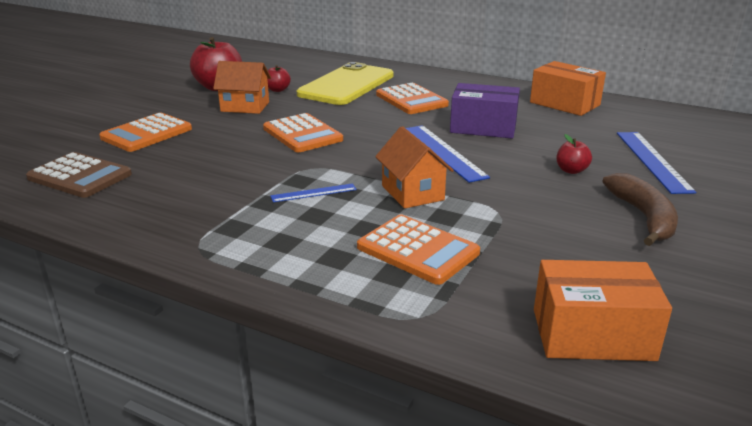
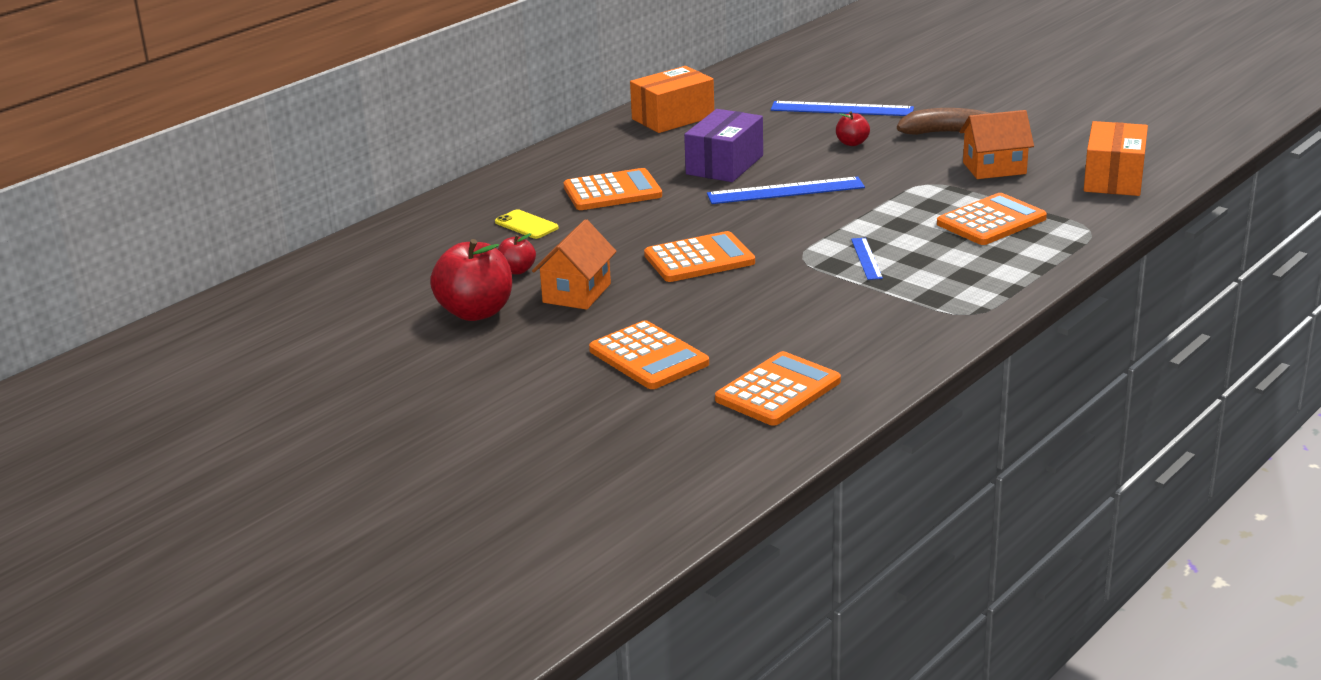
camera: 75 degrees left, 0 degrees up
brown calculator [26,152,132,198] -> orange calculator [715,351,841,426]
yellow phone [297,62,394,105] -> yellow phone [495,209,559,239], size x0.41
orange house [375,126,454,209] -> orange house moved to [959,110,1034,179]

